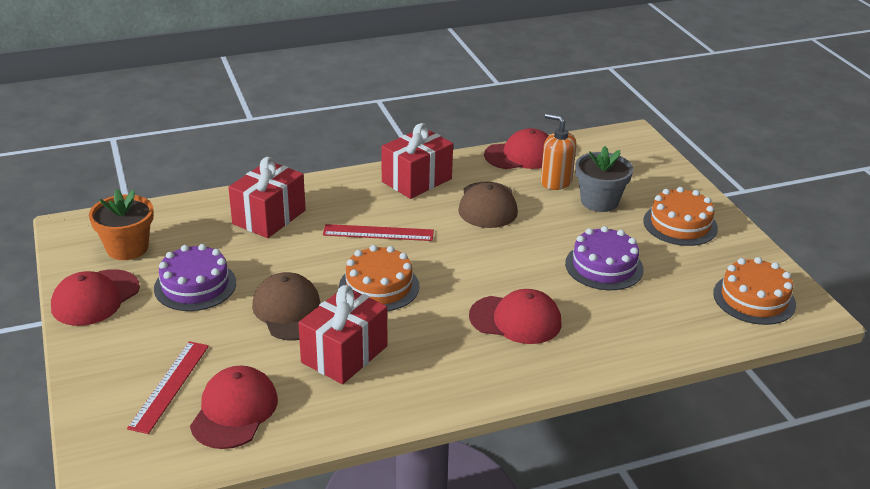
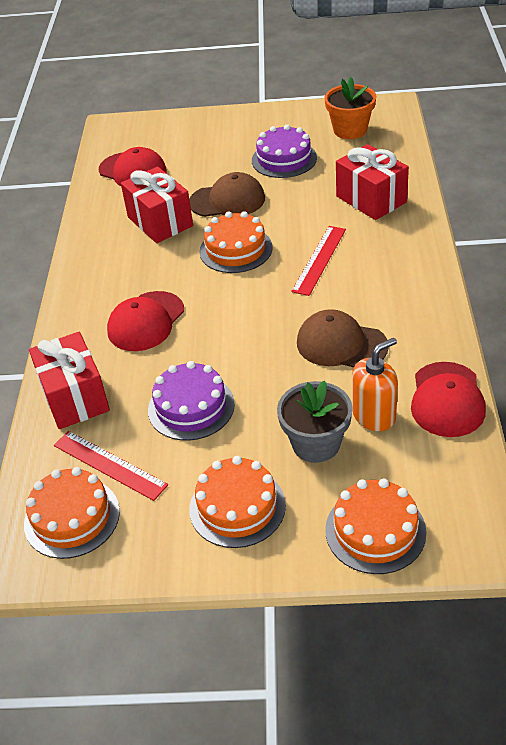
camera: 115 degrees right, 10 degrees up
red cap [51,269,140,326] -> none
red ruler [127,341,209,434] -> red ruler moved to [54,431,168,501]
red gift [381,123,453,199] -> red gift moved to [29,332,110,429]
none -> orange cake [325,478,426,574]

